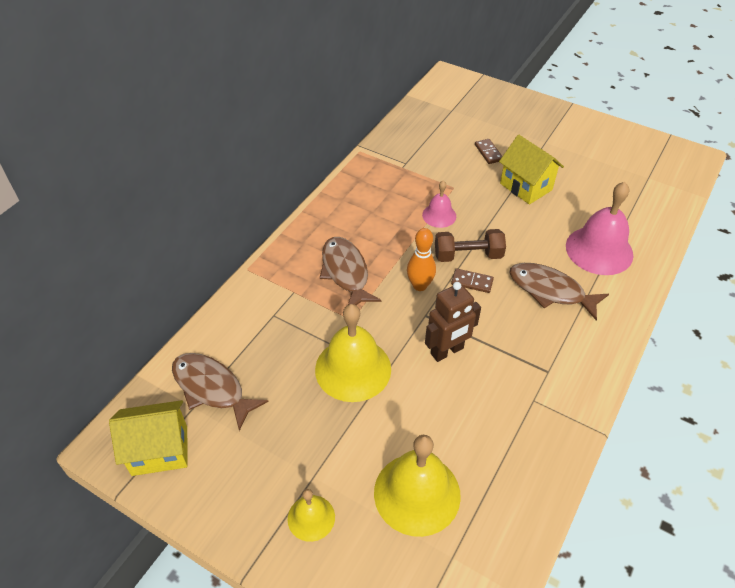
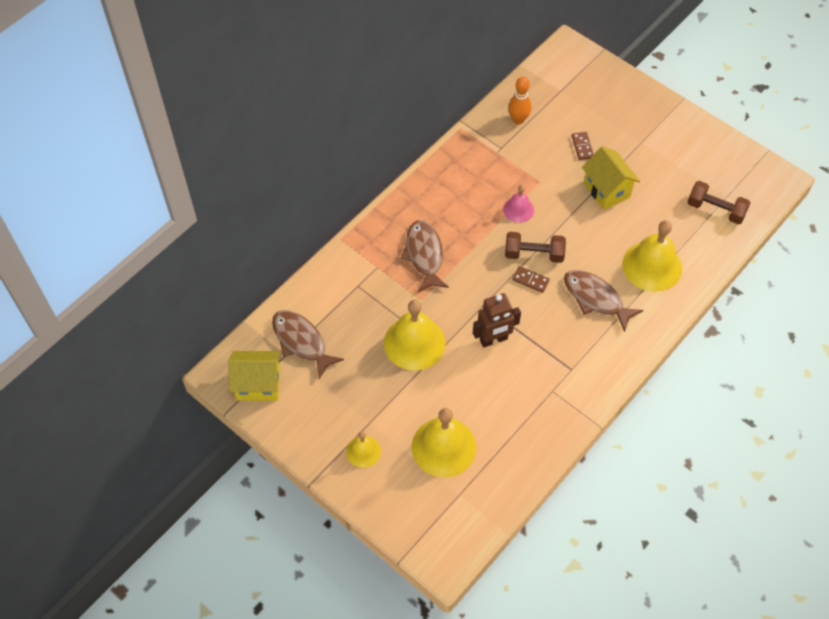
camera: 10 degrees right, 10 degrees up
orange bowling pin [407,228,436,291] -> orange bowling pin moved to [508,77,531,124]
pink bell [566,182,634,275] -> yellow bell [623,220,682,292]
none -> brown dumbbell [687,181,751,224]

